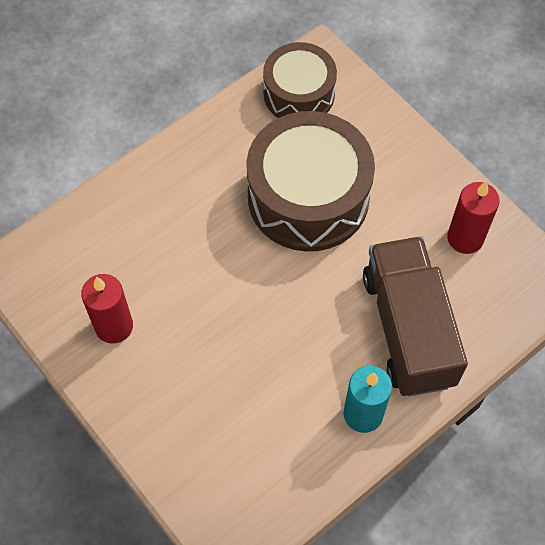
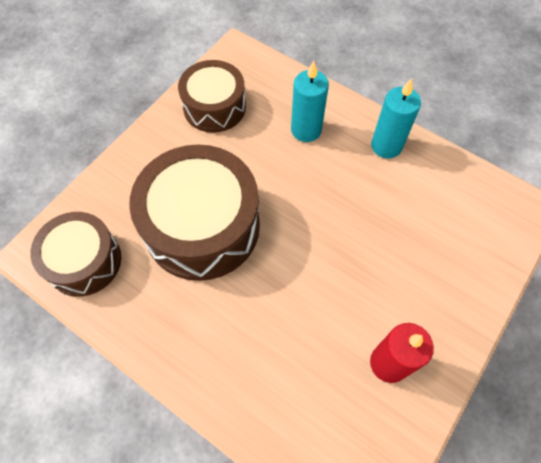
camera: 105 degrees left, 0 degrees up
brown truck [363,236,468,397] -> turquoise candle [291,61,329,142]
red candle [447,181,500,254] -> brown drum [178,60,246,133]

